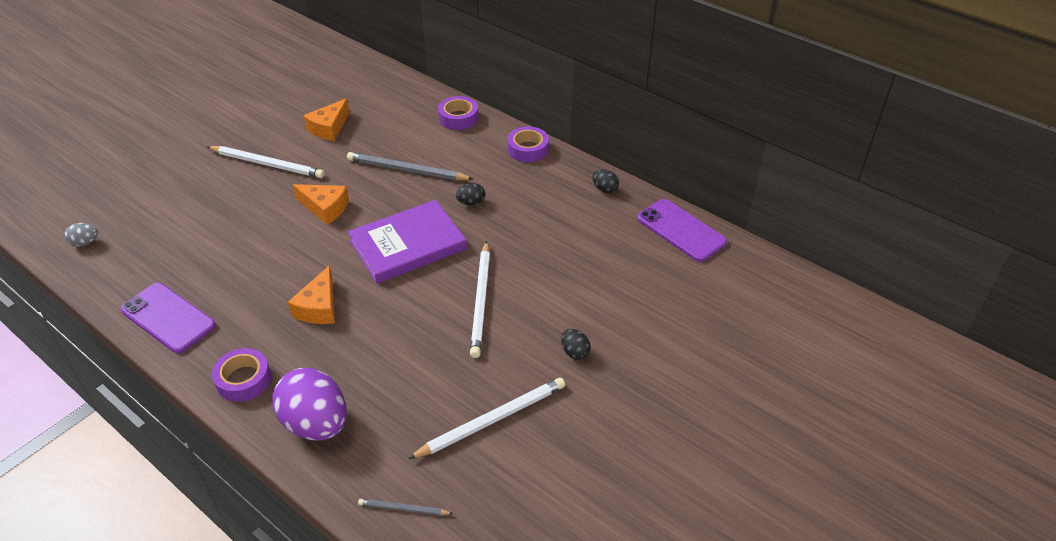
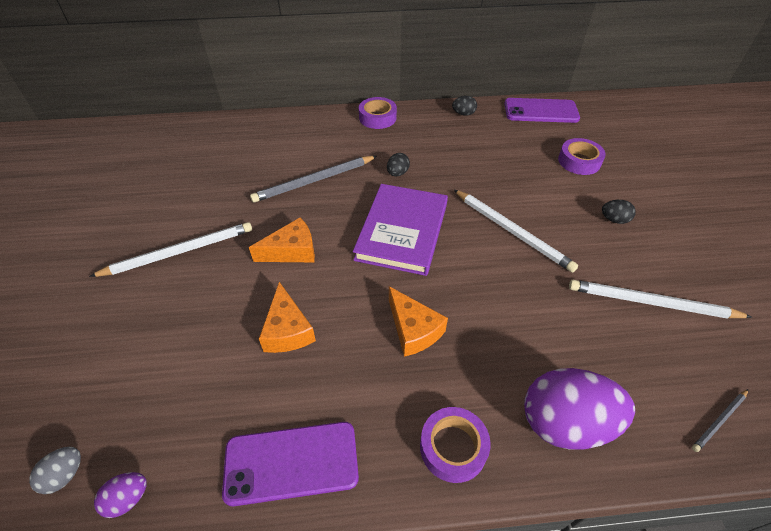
camera: 45 degrees left, 5 degrees up
orange cheese [303,98,350,141] -> orange cheese moved to [259,282,316,353]
white pencil [408,378,565,459] -> white pencil turned 90 degrees counterclockwise [569,280,752,319]
purple tape [438,96,479,130] -> purple tape moved to [558,138,606,175]
none -> purple egg [94,472,147,518]

